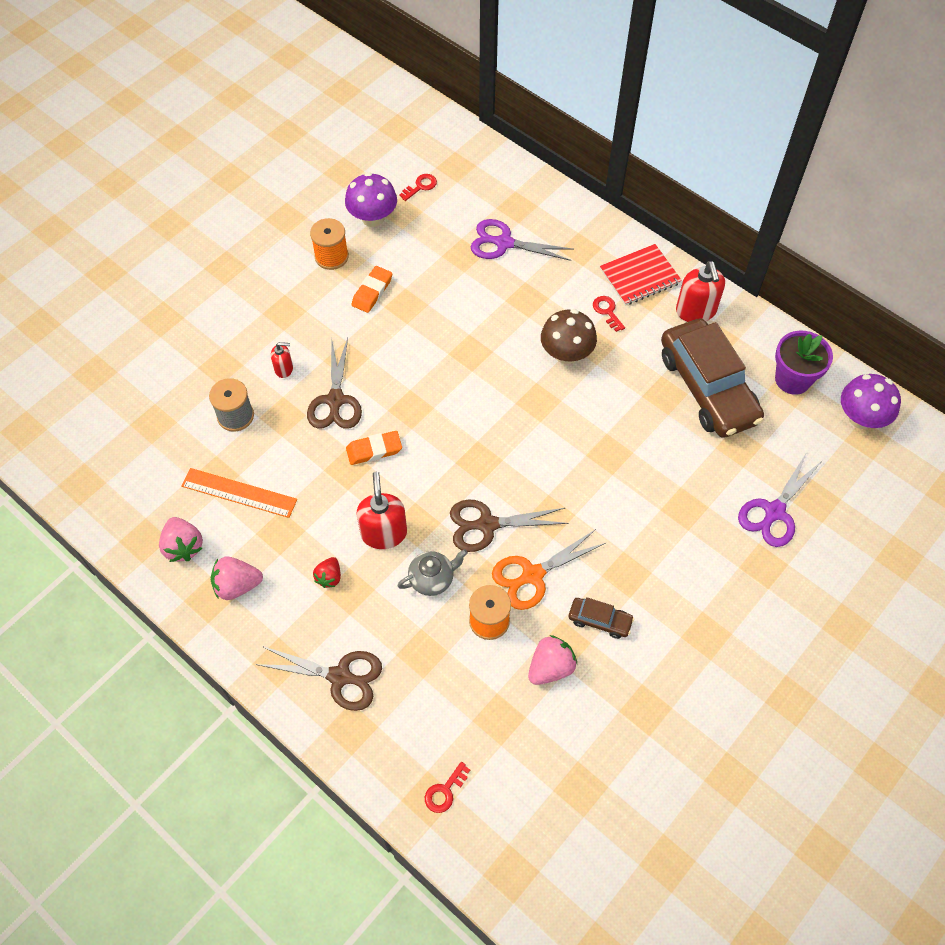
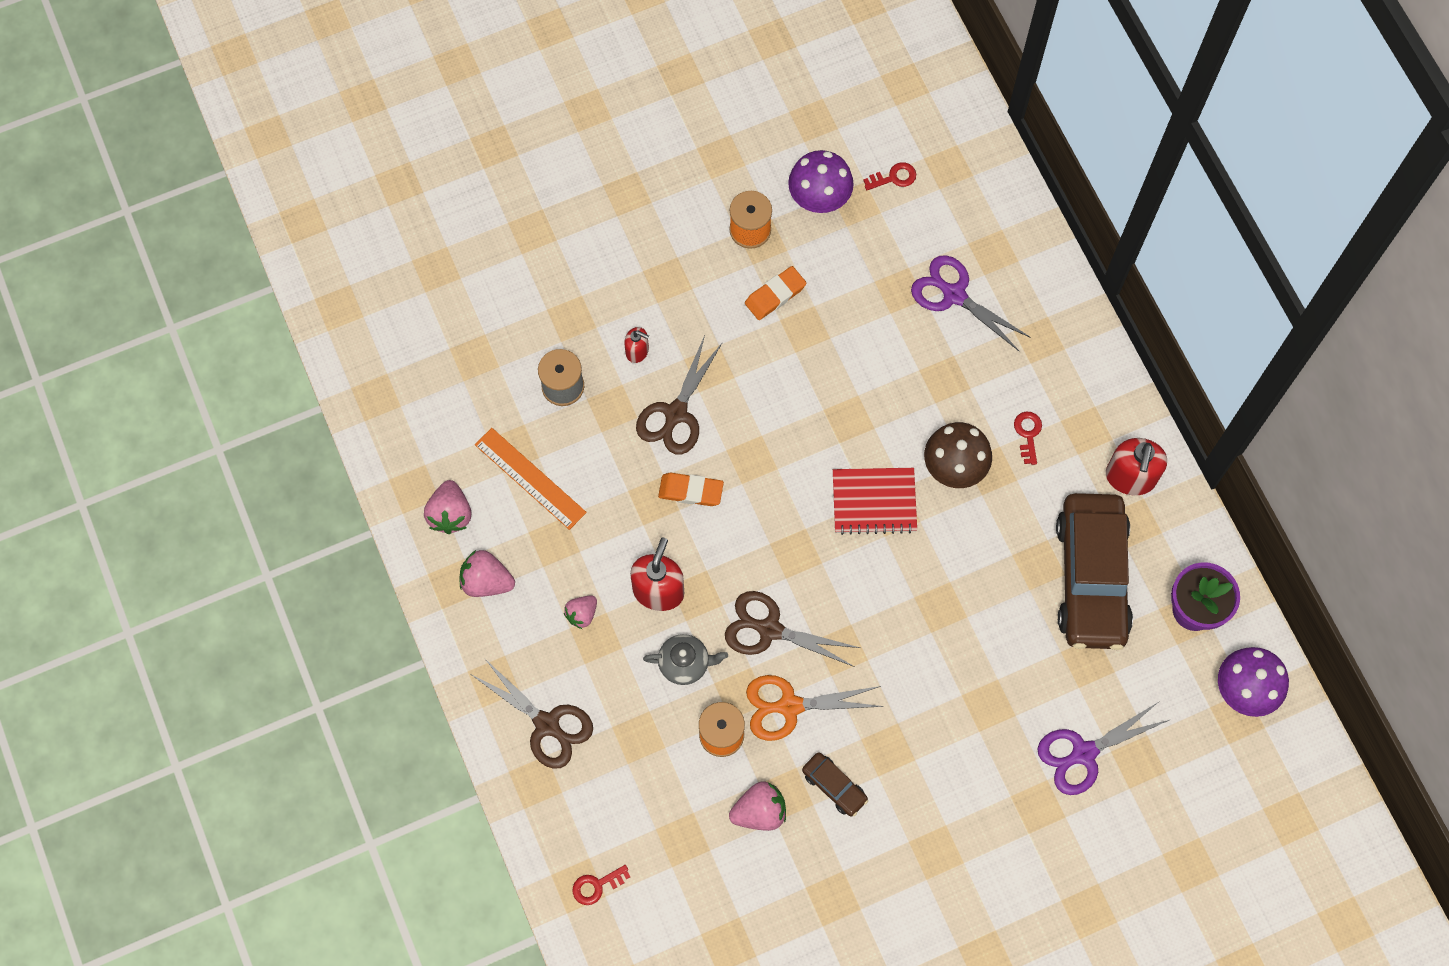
camera: 25 degrees right, 10 degrees up
red strawberry [313,557,341,588] -> pink strawberry [564,595,597,629]
red notebook [600,244,682,306] -> red notebook moved to [833,468,917,535]

